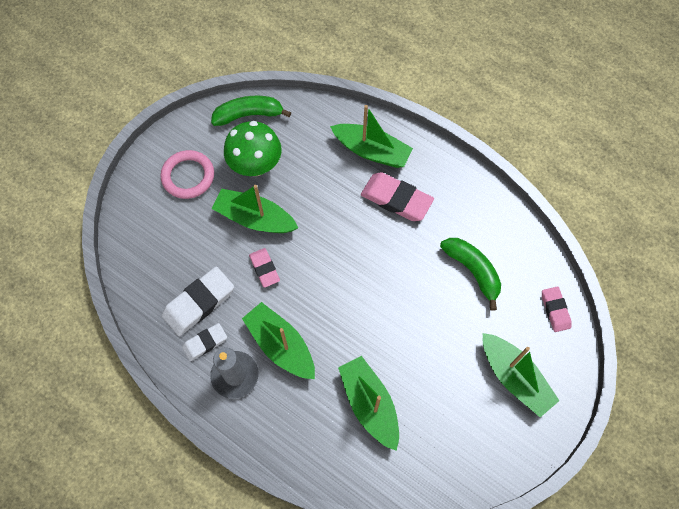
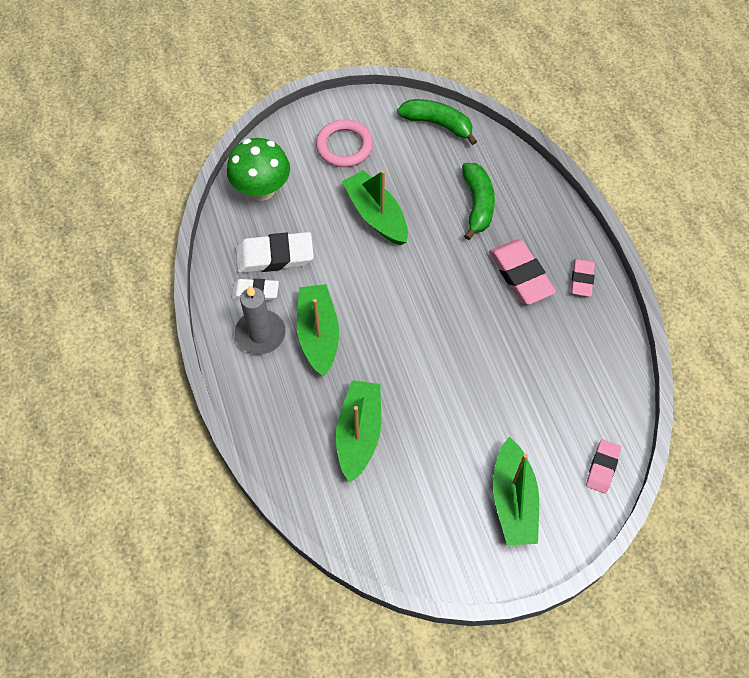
camera: 35 degrees right, 5 degrees down
green mushroom [224,121,282,176] -> green mushroom moved to [227,138,290,201]
pink eraser [249,248,280,288] -> pink eraser moved to [571,259,595,297]
green boat [330,105,413,168] -> none
green banana [440,238,501,311] -> green banana moved to [462,163,495,240]

